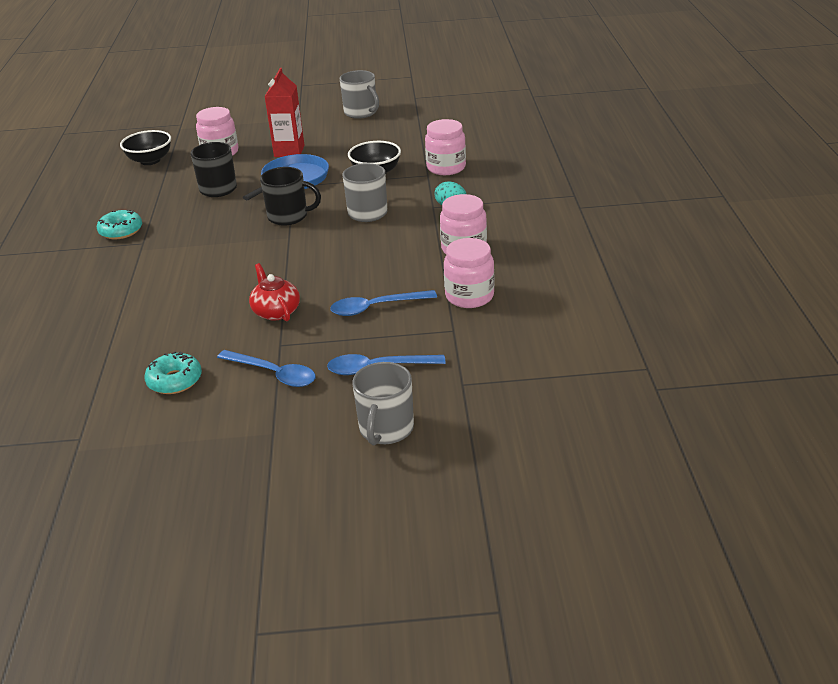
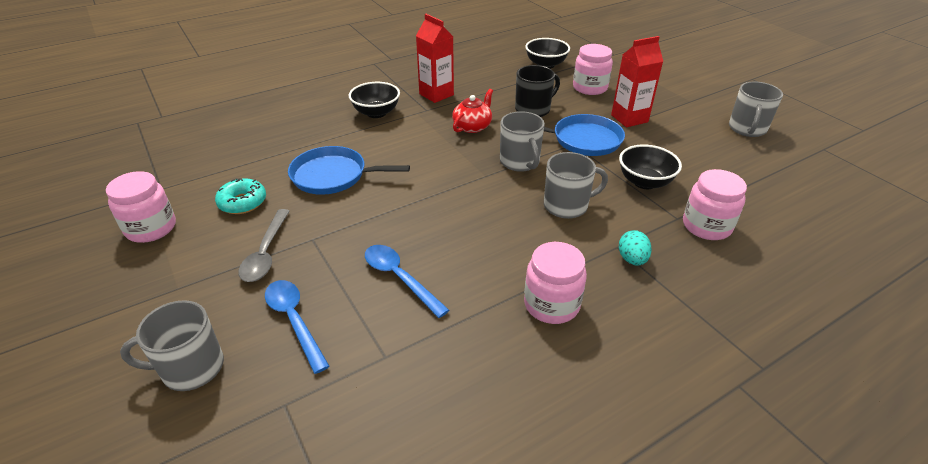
camera: 60 degrees right, 5 degrees up
turquoise donut [97,210,142,239] -> red carton [416,14,454,103]
blue spoon [217,350,316,387] -> grey spoon [239,209,290,282]
red teapot [249,263,300,321] -> red teapot moved to [452,89,493,133]
black mug [260,167,321,226] -> grey mug [500,111,545,172]
pink jar [444,238,494,308] -> pink jar moved to [106,171,176,243]
none -> blue pan [288,146,410,195]
none -> black bowl [349,82,400,118]

